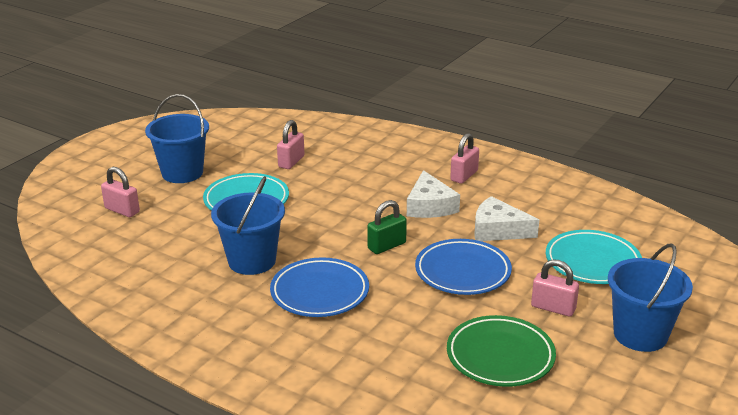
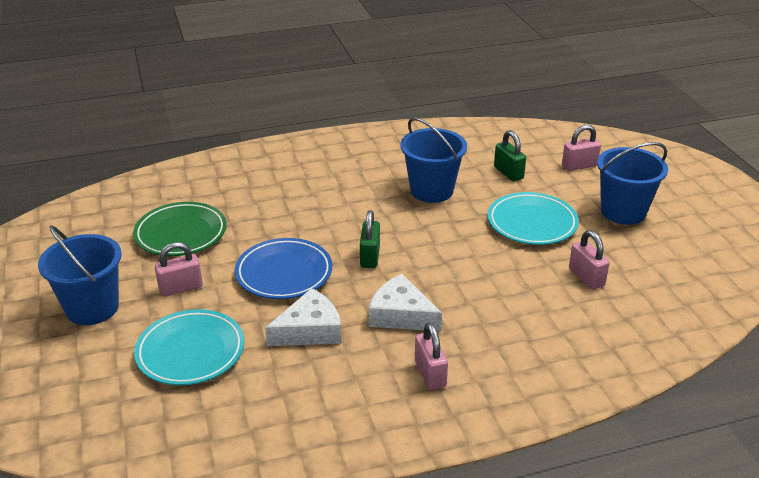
camera: 130 degrees right, 5 degrees up
blue plate [270,257,369,317] -> none
none -> green padlock [494,130,526,182]

